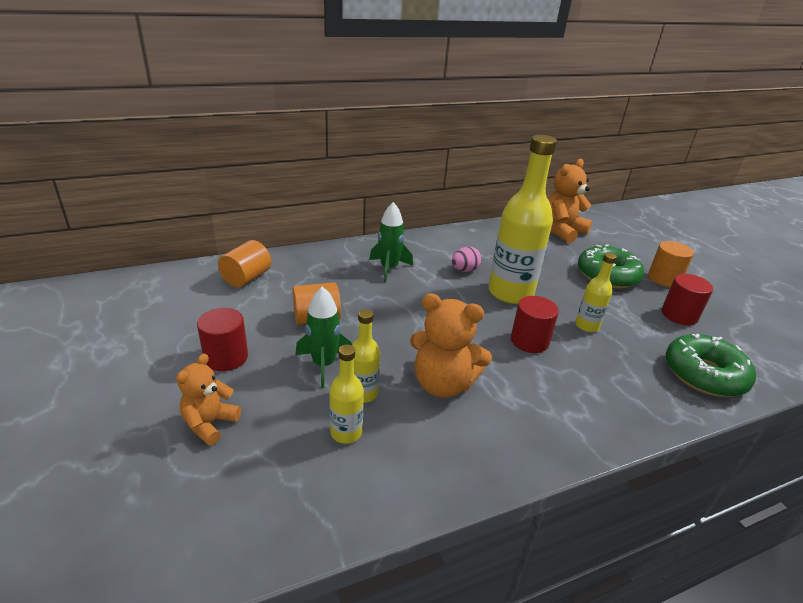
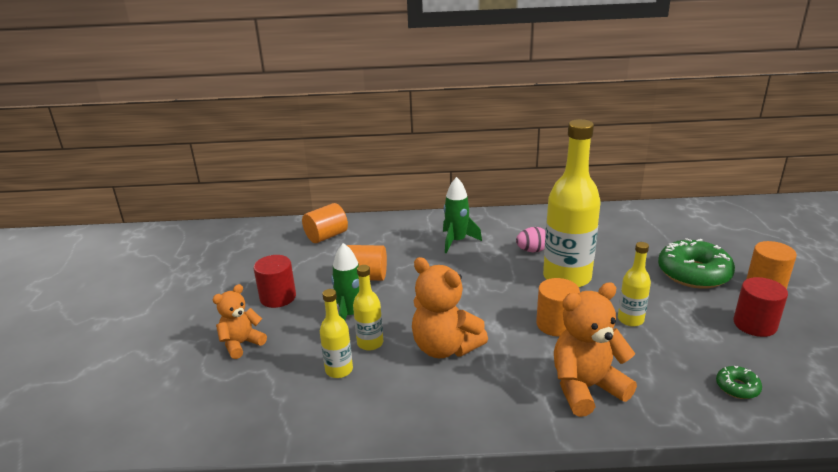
camera: 25 degrees right, 5 degrees down
red cylinder [511,296,559,353] -> orange cylinder [536,278,580,336]
orange teddy bear [548,159,592,243] -> orange teddy bear moved to [554,282,637,417]
green donut [666,334,756,397] -> green donut [716,366,762,399], size x0.46

